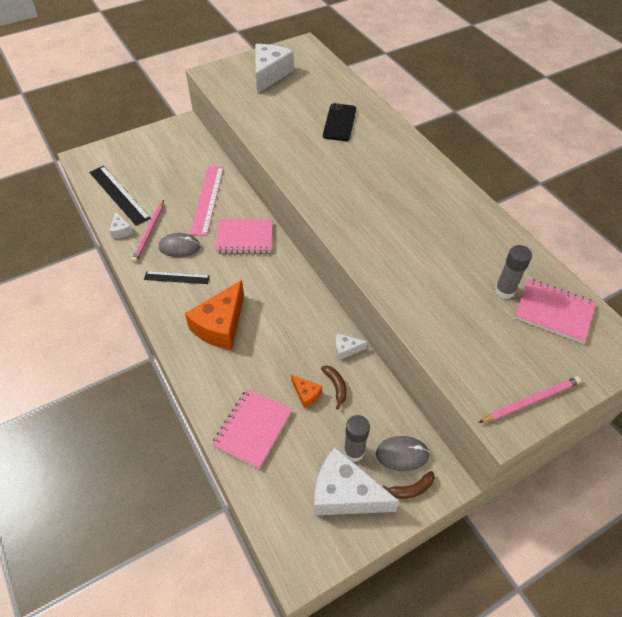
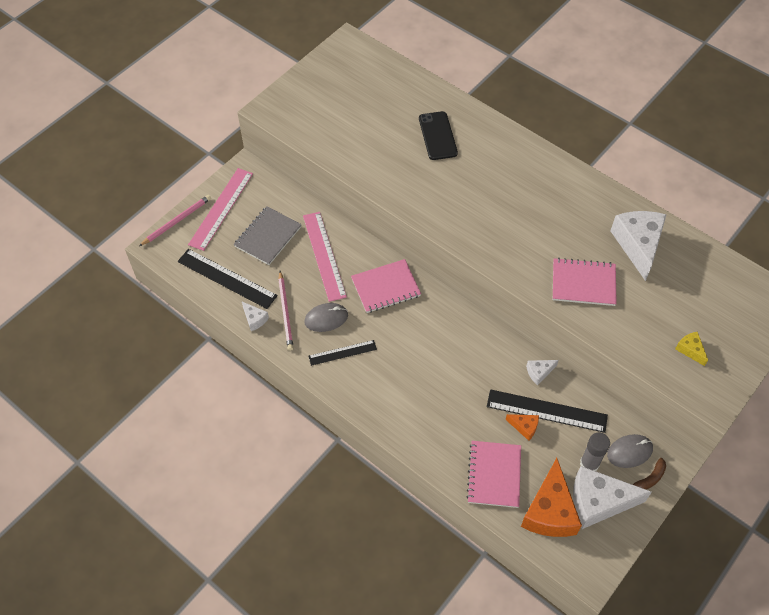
camera: 20 degrees left, 5 degrees up
orange cheese [185,280,244,350] -> orange cheese moved to [521,458,582,537]
white cheese [255,44,294,94] -> white cheese moved to [610,211,667,281]
brown banana [321,366,346,409] -> black ruler [487,389,608,433]
pink pencil [478,376,581,423] -> pink pencil moved to [139,195,211,246]
grey glue stick [495,245,532,299] -> none
pink notebook [514,279,596,344] -> pink notebook moved to [553,258,617,306]
none -> pink ruler [188,168,253,251]
none -> grey notebook [233,206,302,265]
none -> yellow cheese [675,332,708,366]

